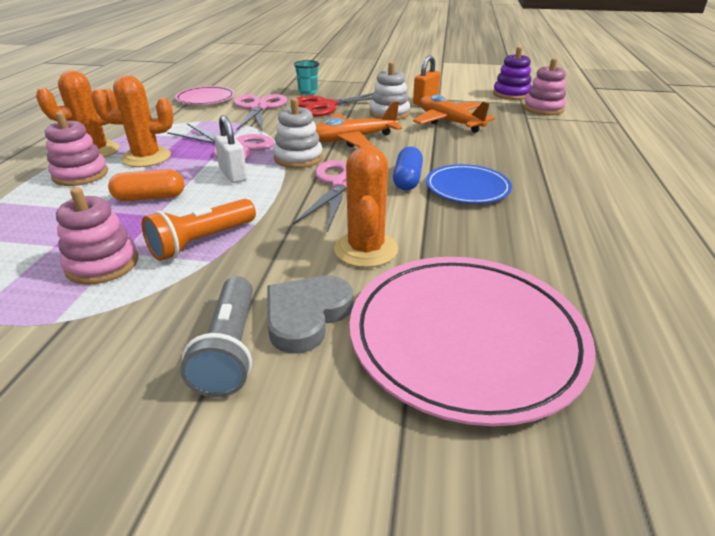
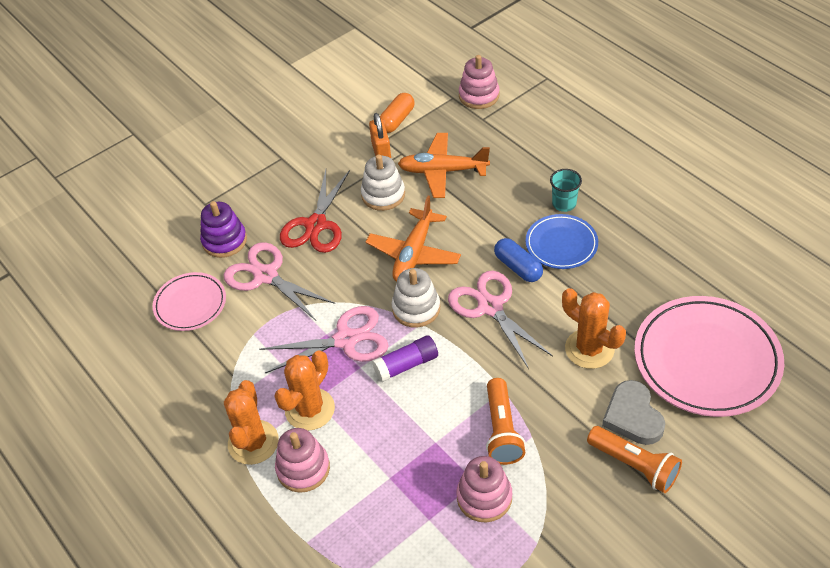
camera: 45 degrees left, 15 degrees up
orange capsule [108,169,184,201] -> orange capsule moved to [380,93,415,133]
grey flashlight [180,276,253,397] -> orange flashlight [587,426,682,493]
white padlock [214,115,247,183] -> purple glue stick [372,335,438,382]
turquoise cup [294,60,319,95] -> turquoise cup moved to [550,169,582,212]
purple stacking toy [493,47,532,100] -> purple stacking toy moved to [200,201,247,258]

